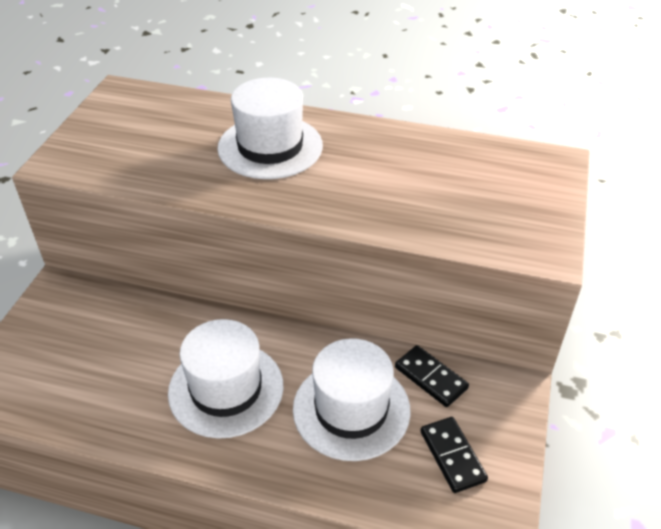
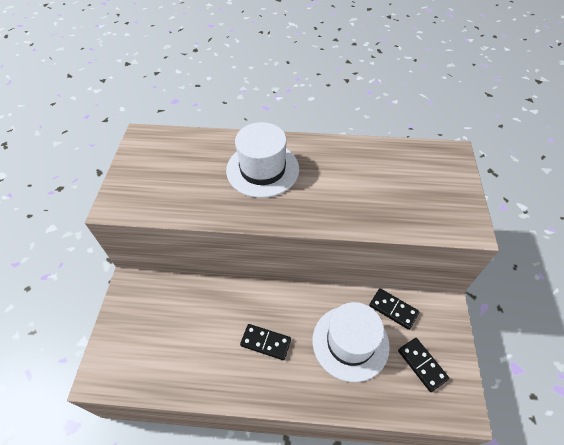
camera: 10 degrees left, 10 degrees up
white hat [168,319,283,439] -> black domino [240,324,291,360]

